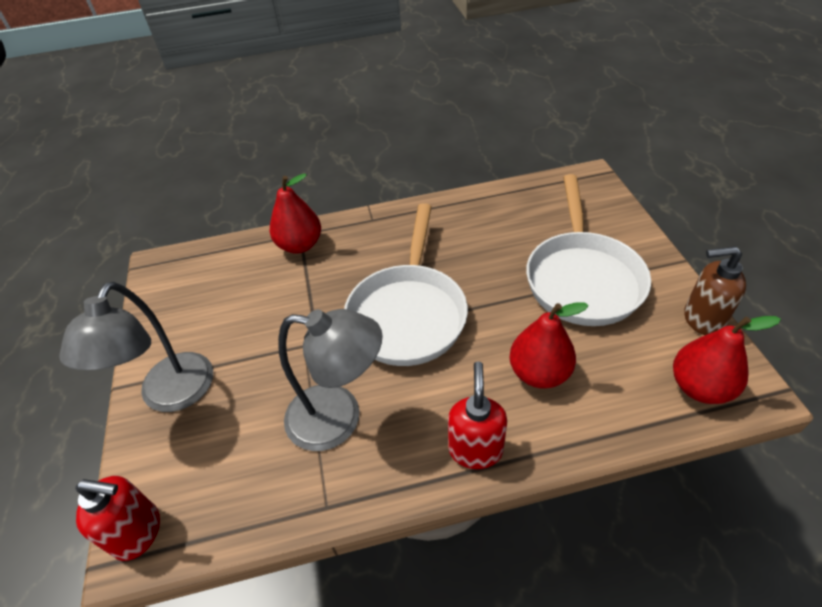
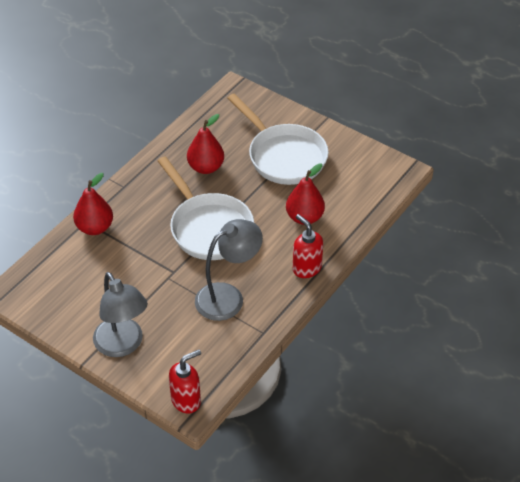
camera: 45 degrees left, 0 degrees up
red pear [673,316,781,404] -> red pear moved to [187,114,224,174]
brown soap dispenser [684,246,747,335] -> none

